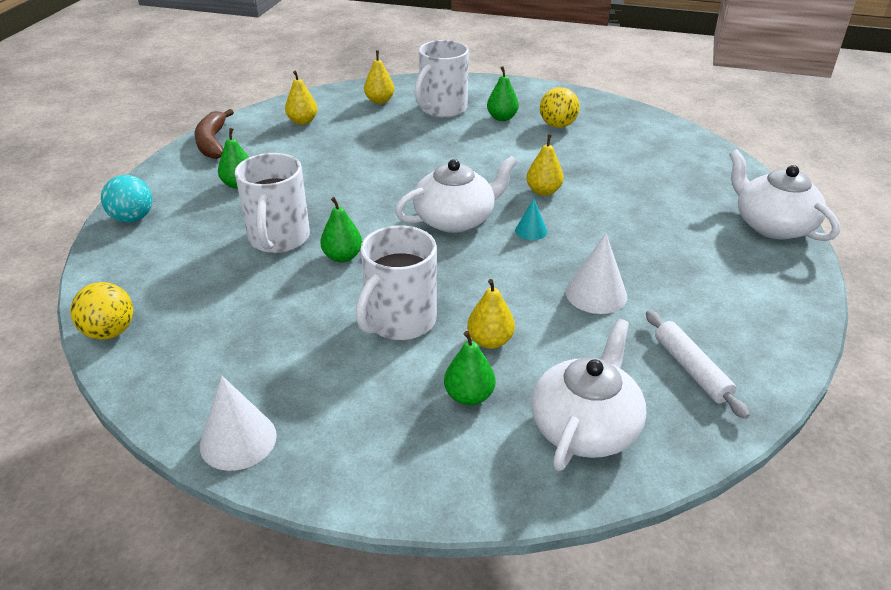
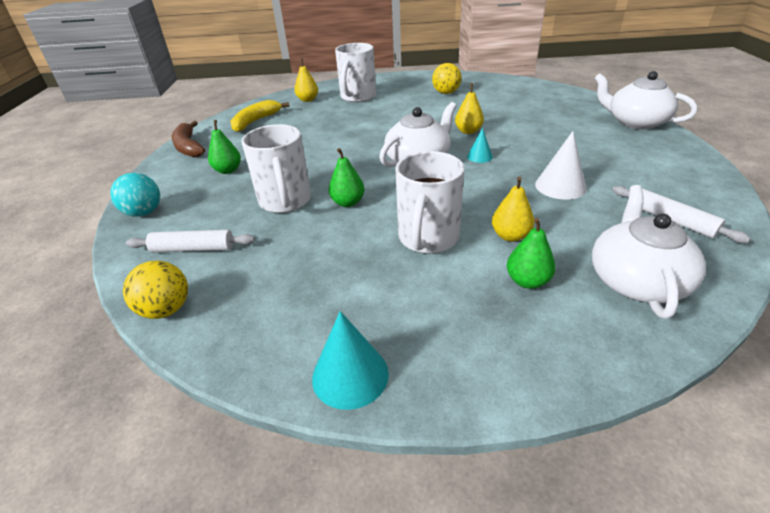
camera: 15 degrees left, 0 degrees up
white cone [200,376,277,471] -> turquoise cone [312,311,389,410]
yellow pear [285,71,317,125] -> yellow banana [230,100,290,132]
green pear [487,66,519,121] -> none
none -> white rolling pin [126,230,255,252]

